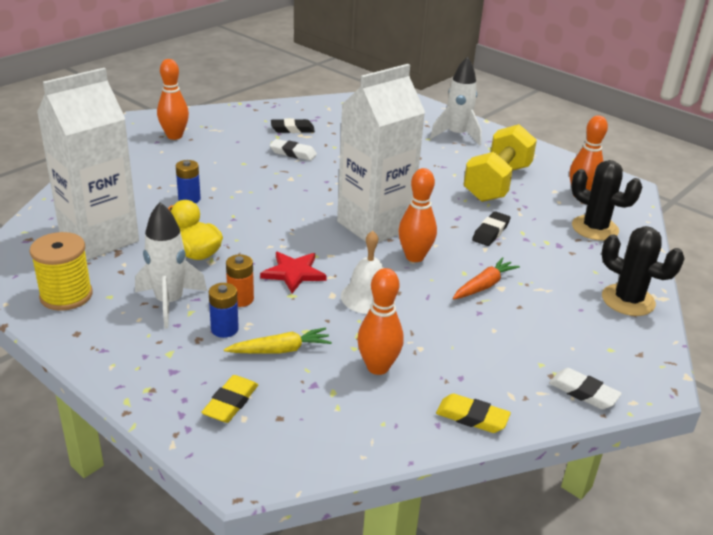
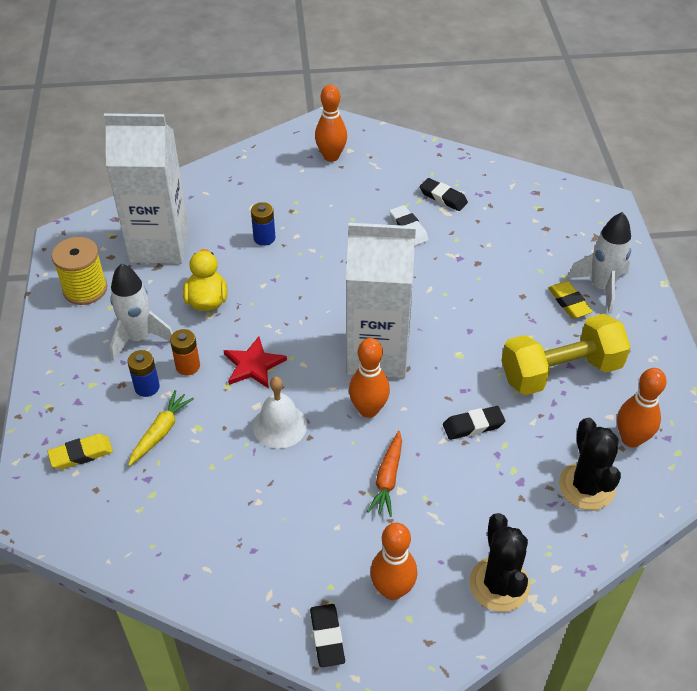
camera: 45 degrees right, 15 degrees up
yellow carrot [224,327,332,354] -> yellow carrot turned 90 degrees counterclockwise [128,390,194,466]
orange bowling pin [357,268,404,375] -> orange bowling pin moved to [370,523,417,600]
yellow eraser [436,394,511,433] -> yellow eraser moved to [548,281,593,319]
orange carrot [453,257,520,299] -> orange carrot turned 105 degrees clockwise [367,431,402,517]
white eraser [549,368,622,409] -> black eraser [310,604,345,667]

